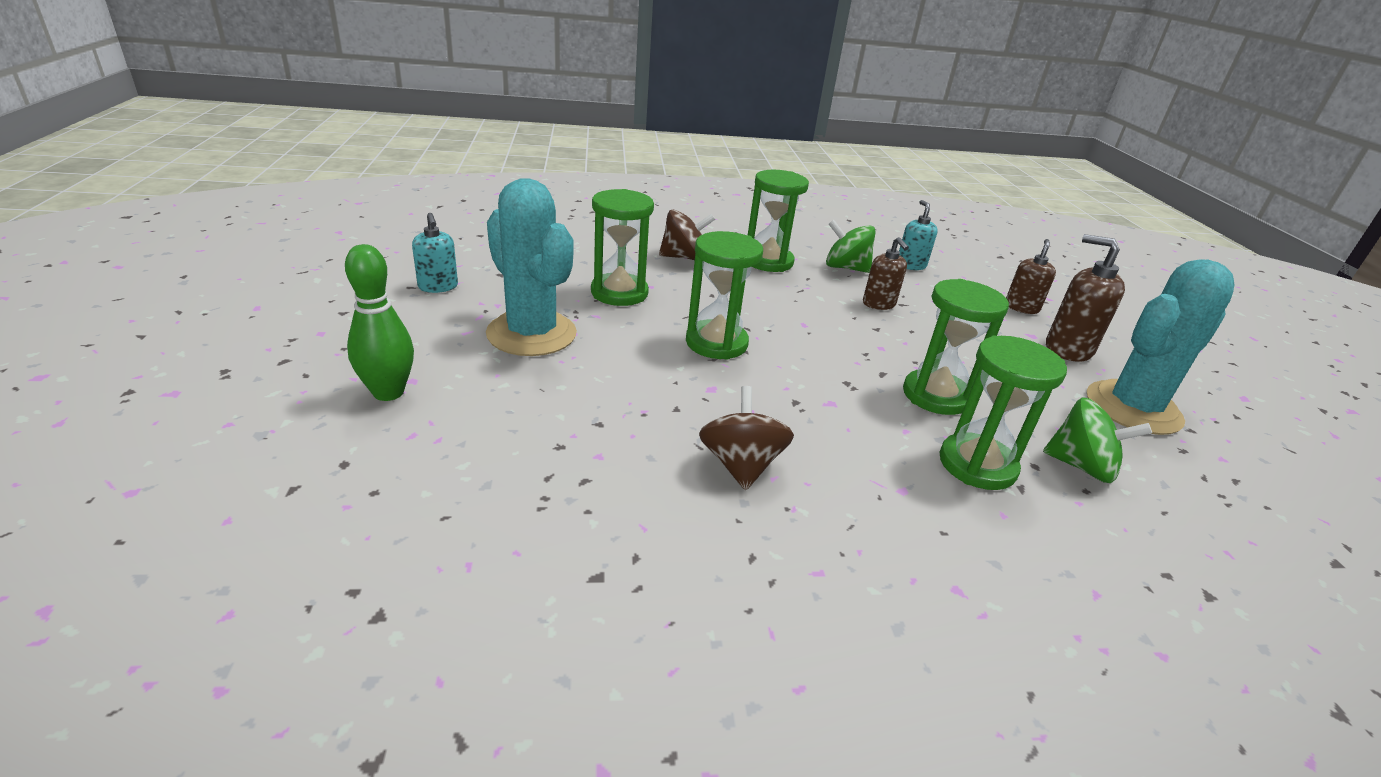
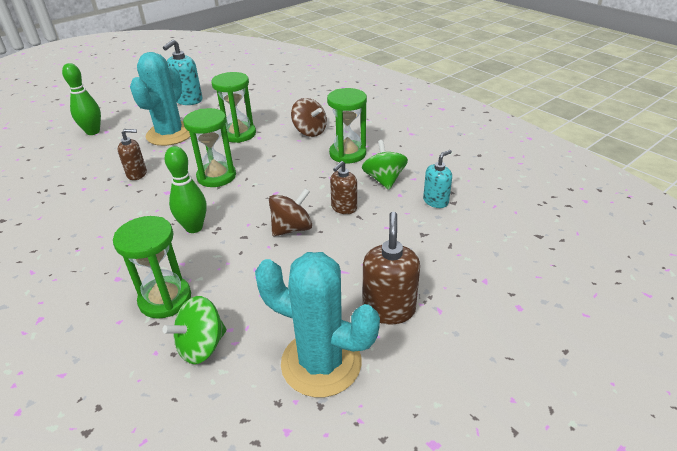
camera: 60 degrees right, 5 degrees up
turquoise soap dispenser [412,213,458,293] -> turquoise soap dispenser [163,39,202,105], size x1.52
brown spinning top [699,386,794,490] -> brown spinning top moved to [269,188,312,236]
green hourglass [903,279,1009,415] -> none
brown soap dispenser [1006,239,1056,314] -> brown soap dispenser moved to [118,129,147,180]
green spinning top [1043,397,1152,483] -> green spinning top turned 60 degrees clockwise [162,296,227,364]
none -> green bowling pin [165,146,207,233]

